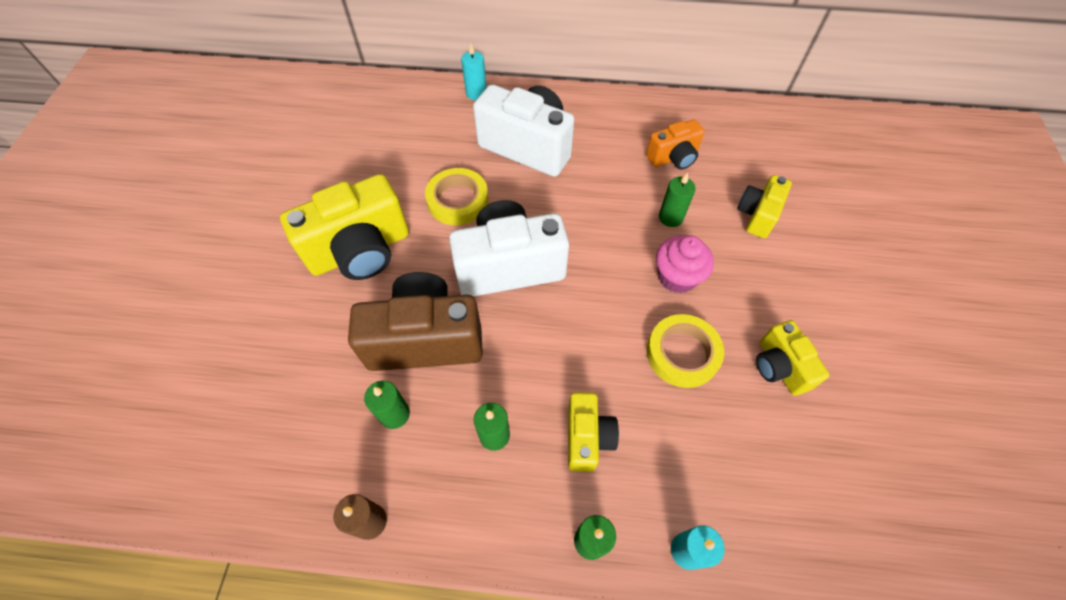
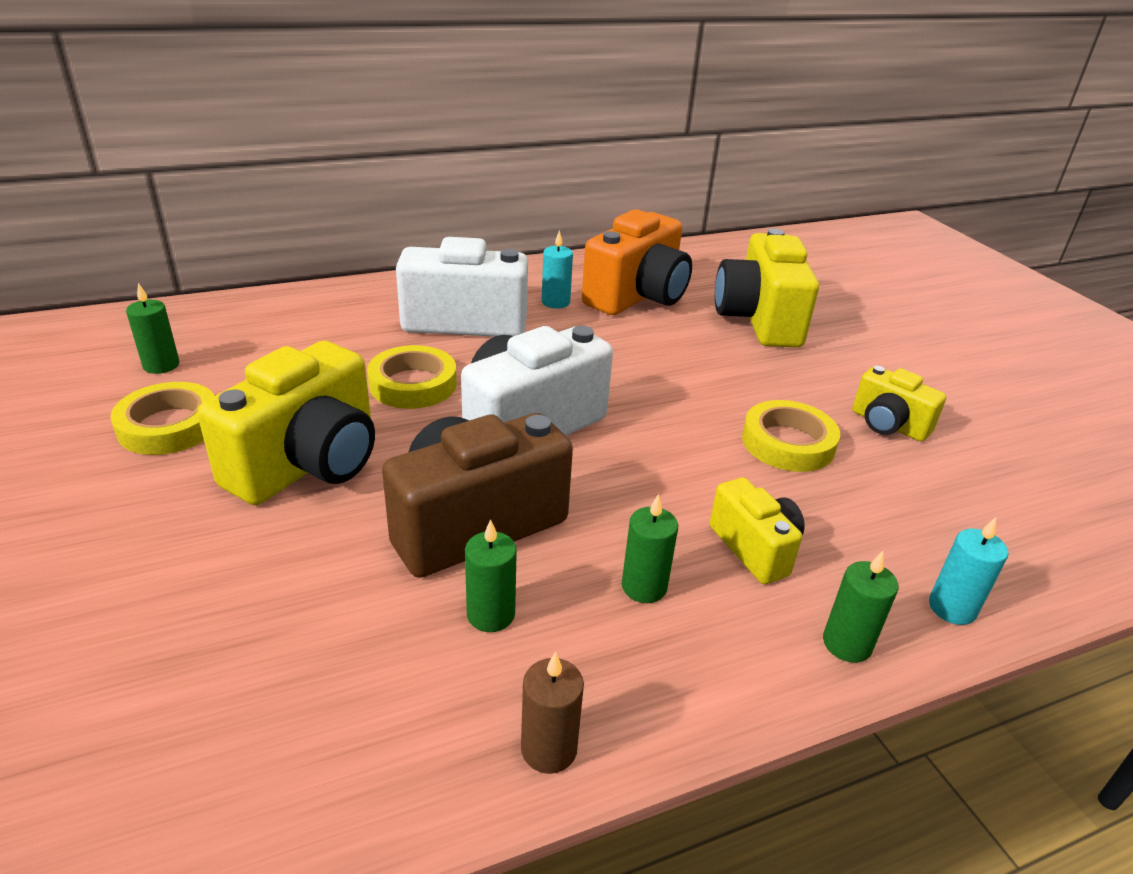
camera: 30 degrees left, 25 degrees down
turquoise candle [461,43,487,100] -> turquoise candle moved to [542,230,573,308]
orange camera [646,120,705,170] -> orange camera [582,209,692,315], size x1.82
pink cupcake [656,235,714,293] -> none
green candle [659,172,696,227] -> green candle moved to [126,283,180,374]
yellow camera [737,175,792,238] -> yellow camera [715,228,819,348], size x1.82
none -> yellow tape [110,382,215,455]

